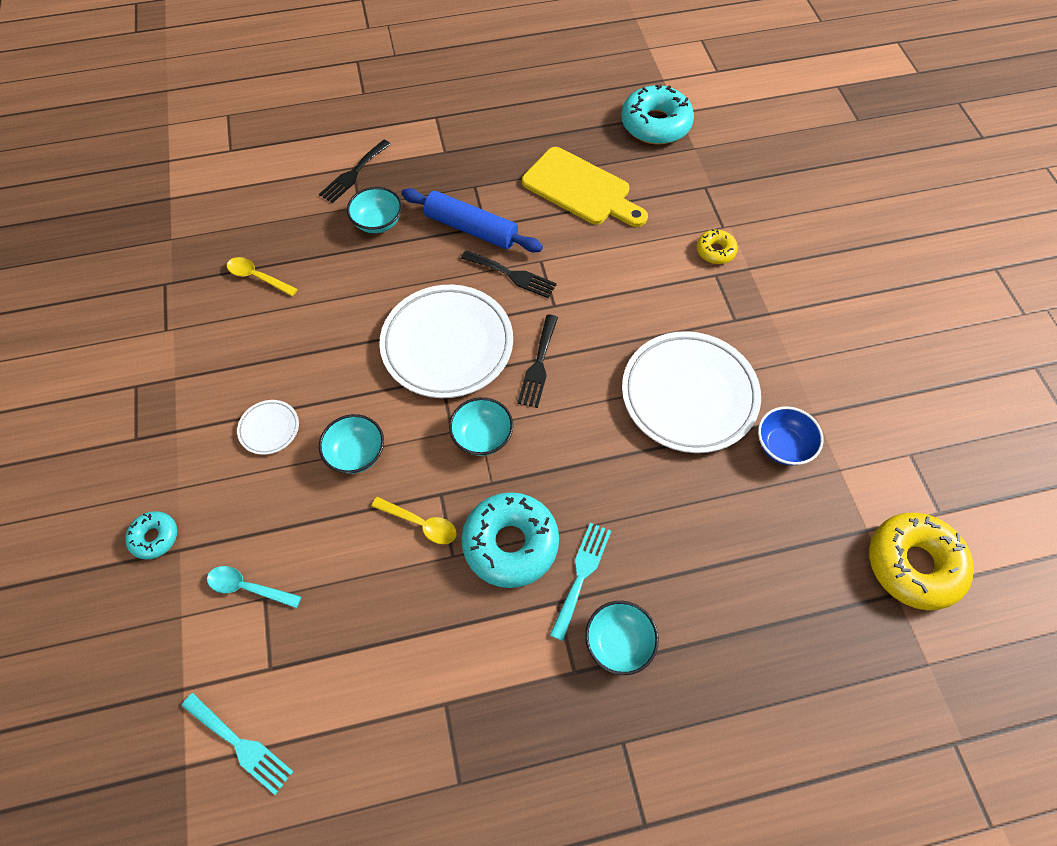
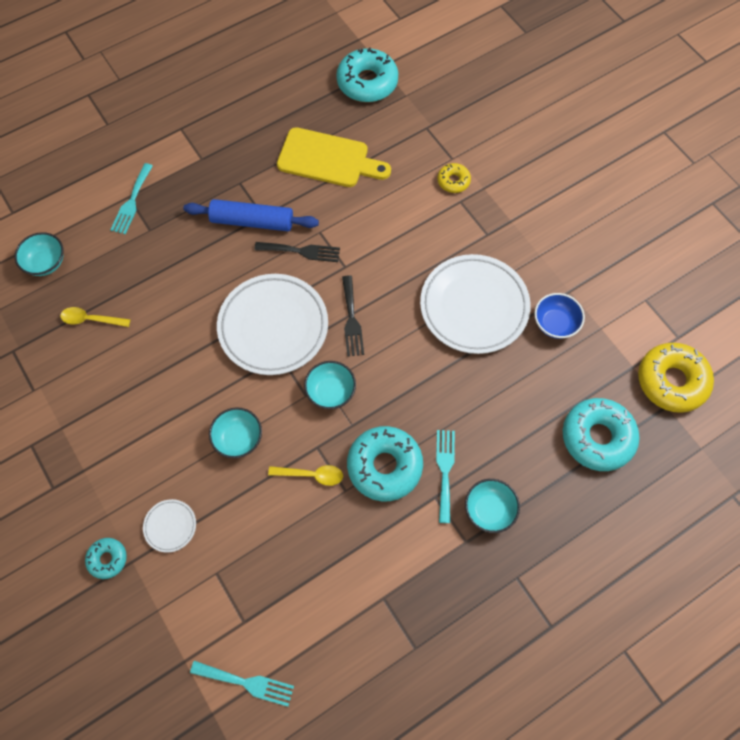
camera: 20 degrees left, 5 degrees up
turquoise spoon [207,566,302,608] -> none
white plate [237,400,299,455] -> white plate moved to [143,499,196,553]
black fork [319,140,391,203] -> turquoise fork [110,163,153,234]
turquoise bowl [347,187,402,233] -> turquoise bowl moved to [14,232,64,276]
none -> turquoise donut [563,398,640,471]

